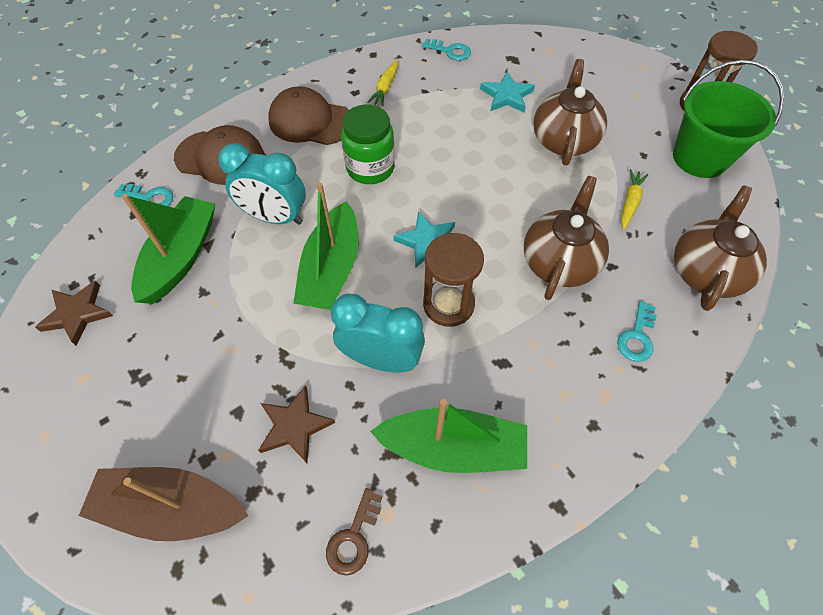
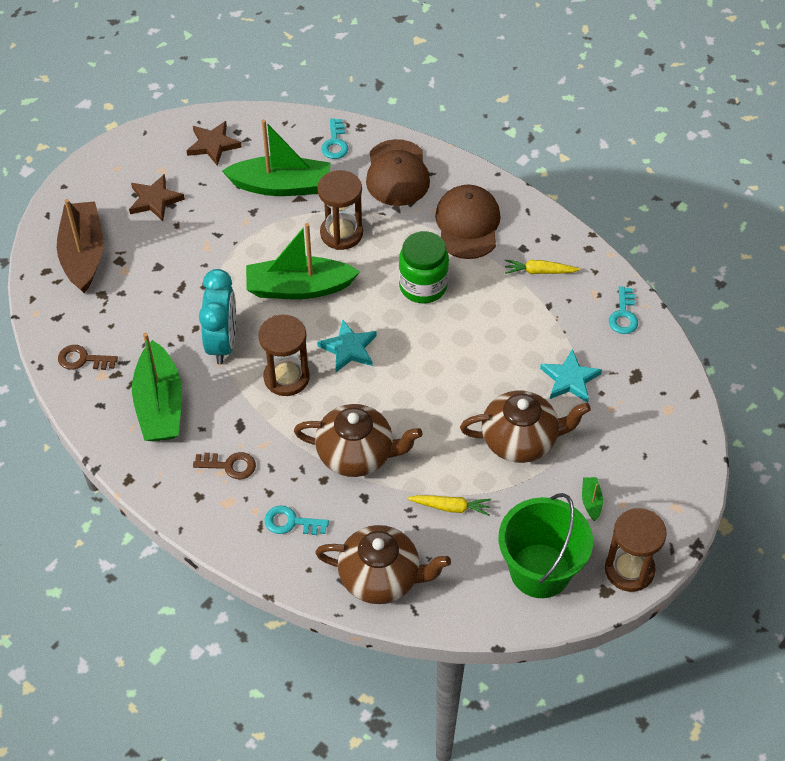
camera: 75 degrees right, 5 degrees down
turquoise clock [218,143,306,225] -> brown hourglass [317,170,363,250]
brown star [258,385,335,463] -> brown star moved to [129,174,185,221]
none -> brown key [193,452,256,479]
none -> green boat [582,477,603,521]

